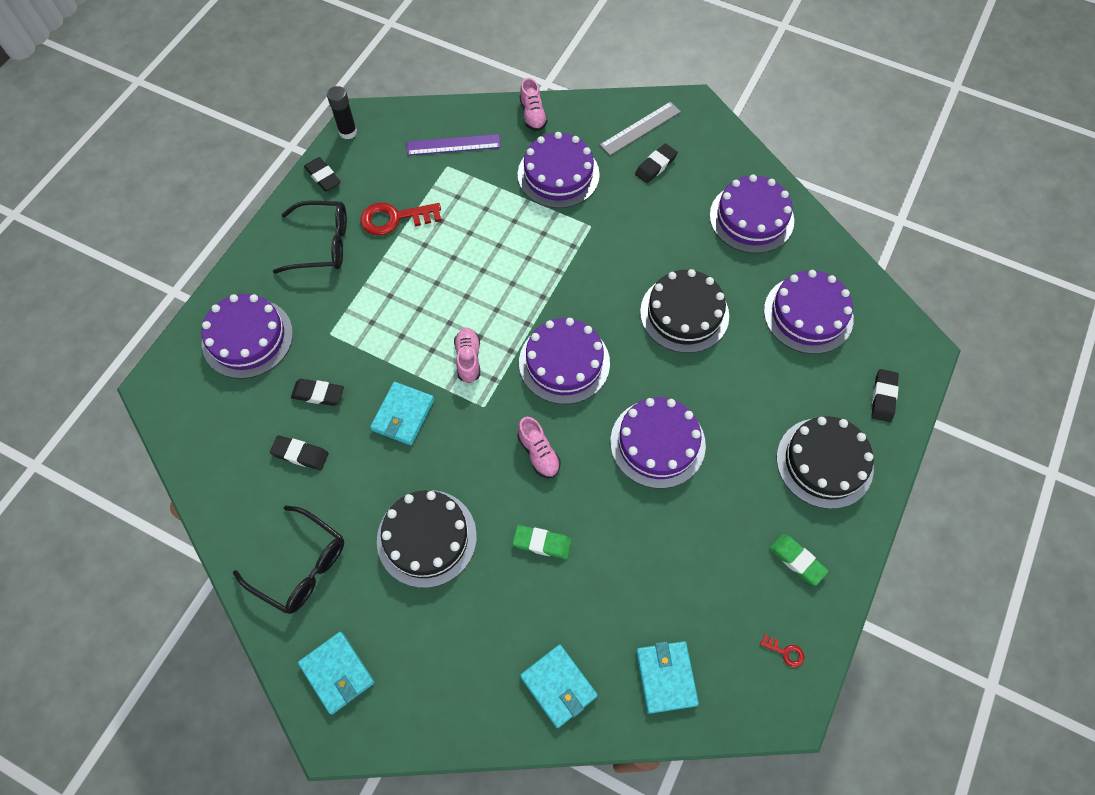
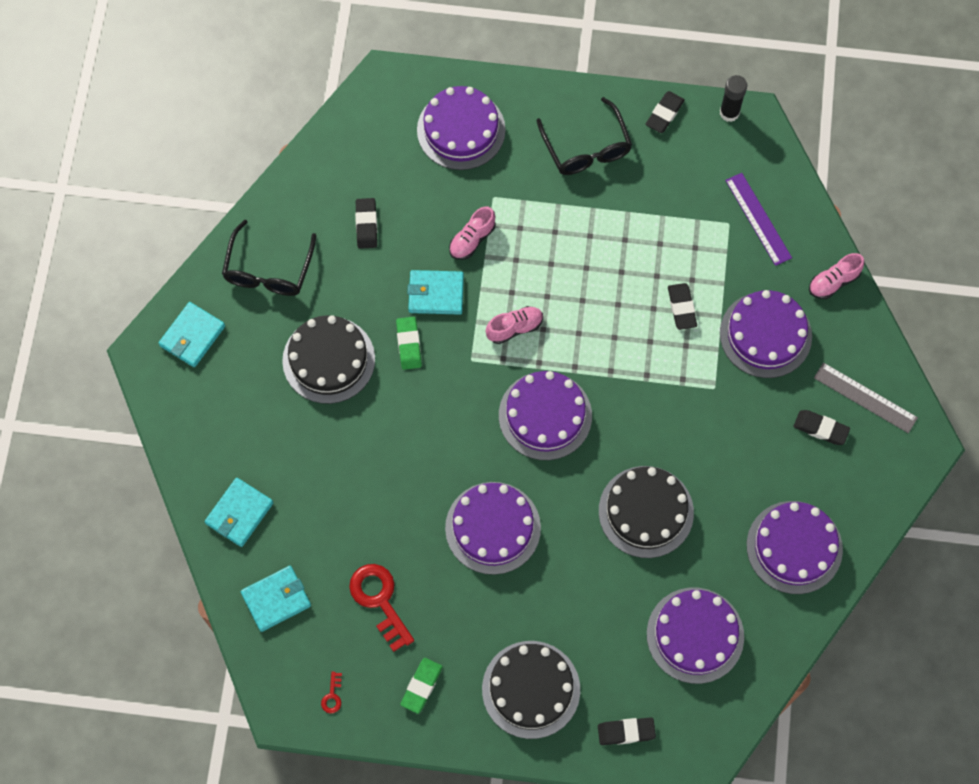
camera: 70 degrees right, 5 degrees up
black eraser [291,379,344,406] -> black eraser moved to [668,283,697,330]
red key [361,203,441,236] -> red key moved to [349,564,414,652]
green eraser [513,525,572,559] -> green eraser moved to [396,317,422,370]
pink shoe [517,417,561,478] -> pink shoe moved to [449,207,495,260]

